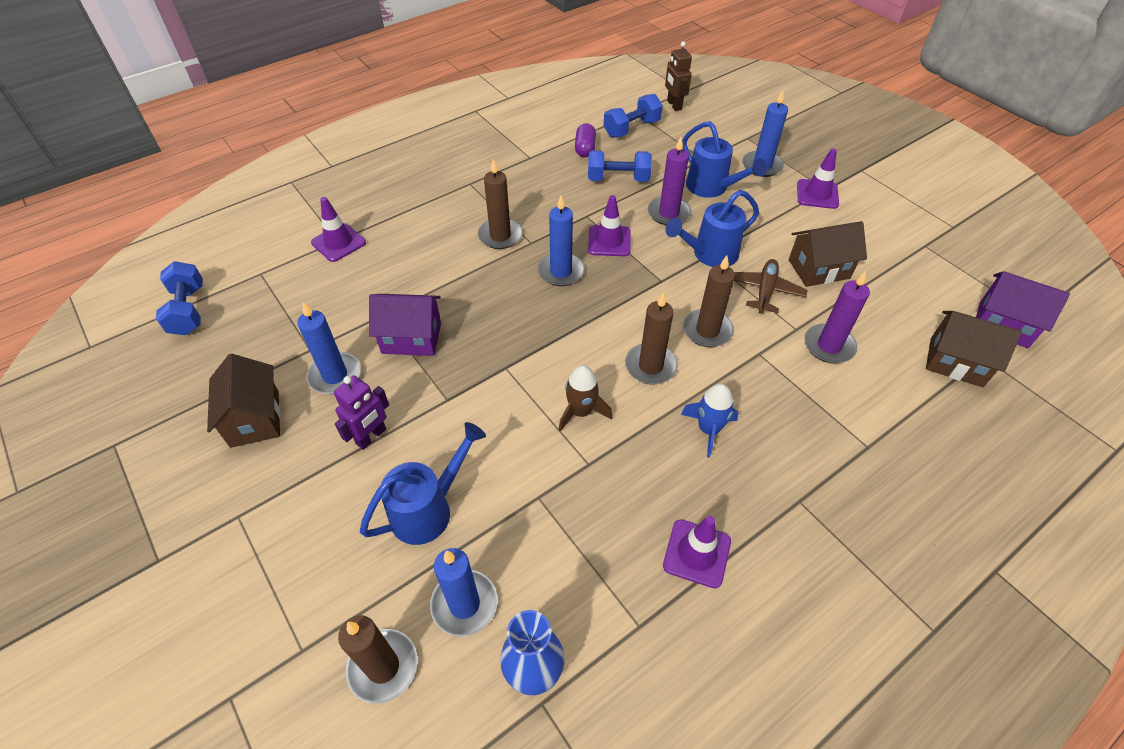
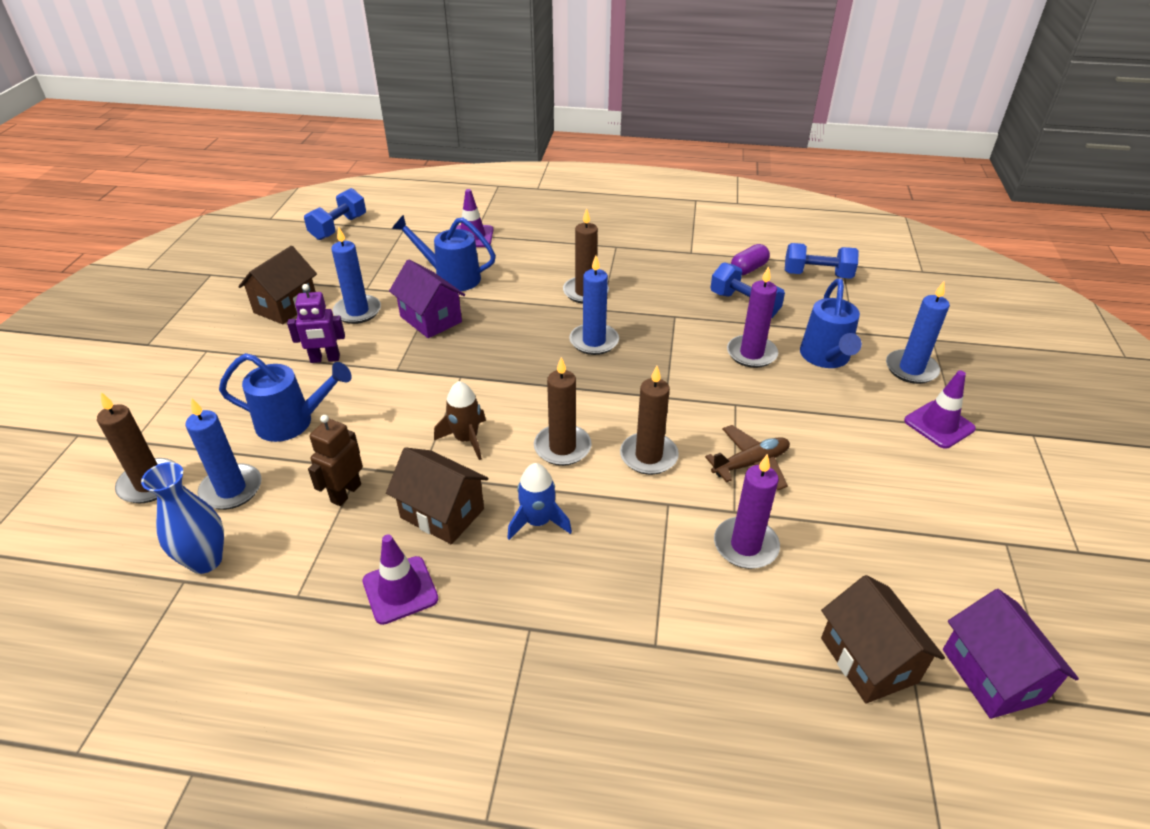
camera: 45 degrees right, 10 degrees down
purple traffic cone [588,195,631,256] -> none
brown robot [665,41,692,111] -> brown robot moved to [308,415,363,506]
blue watering can [666,190,759,267] -> blue watering can moved to [392,215,496,291]
brown house [789,221,867,287] -> brown house moved to [386,447,488,544]

